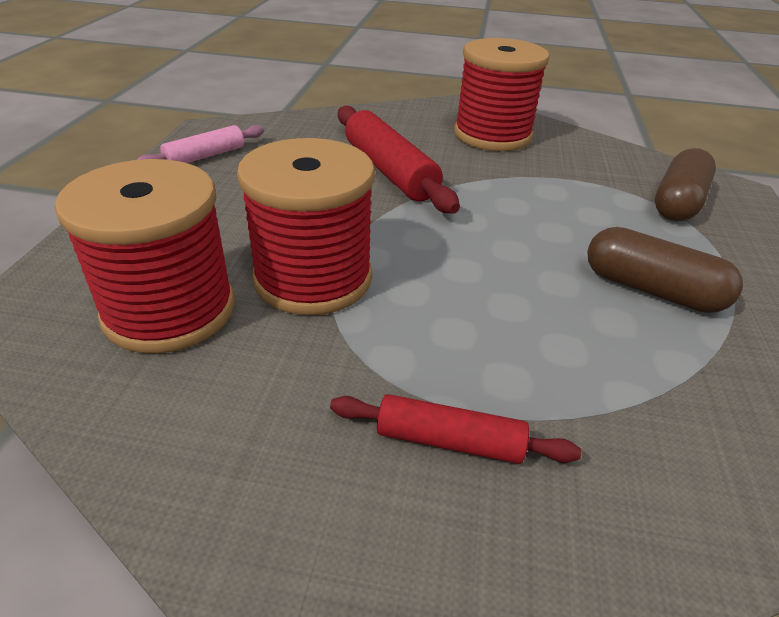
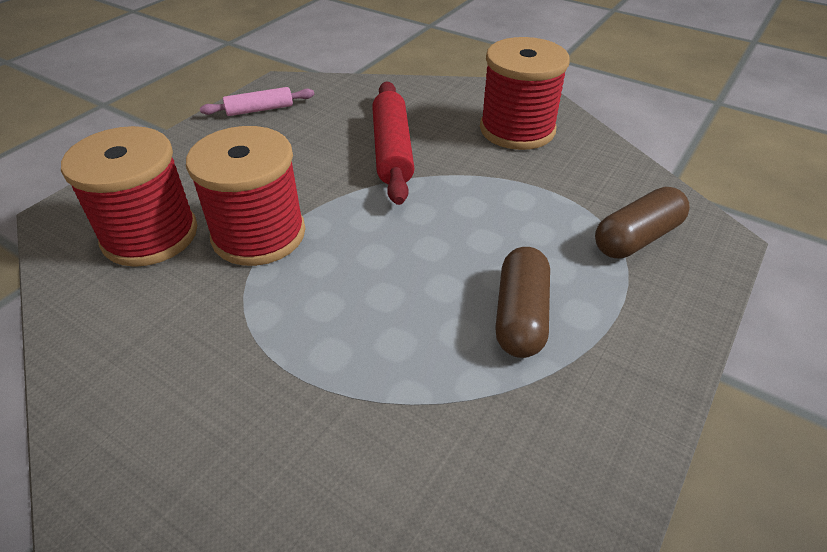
camera: 25 degrees right, 5 degrees up
red rolling pin [330,394,581,464] -> none
brown capsule [587,227,743,313] -> brown capsule turned 45 degrees clockwise [495,247,550,358]

